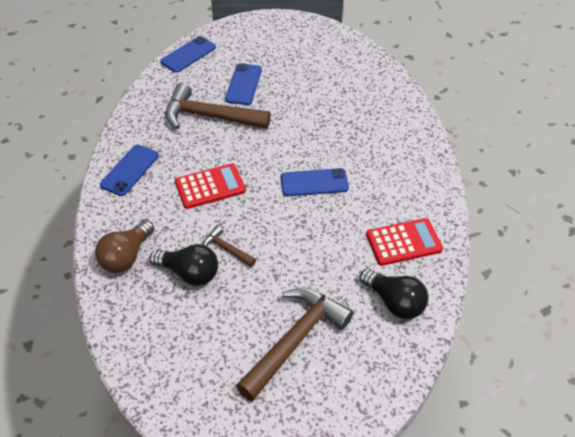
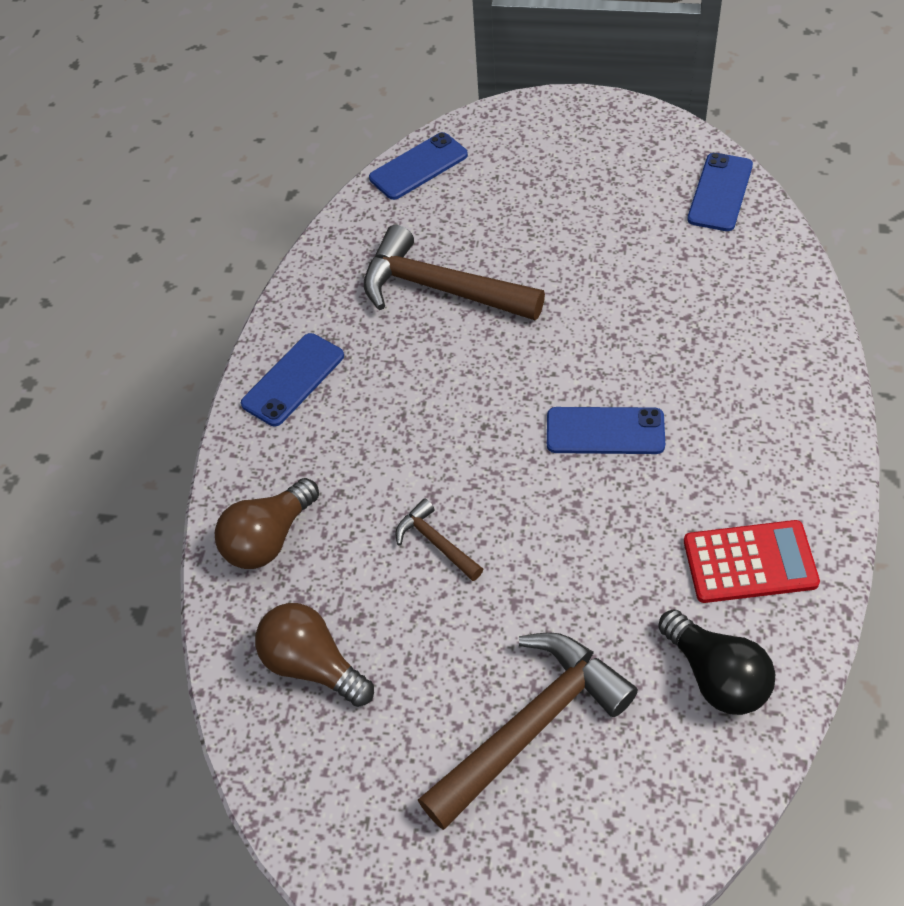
camera: 15 degrees right, 5 degrees up
black light bulb [149,244,218,286] -> none
red calculator [175,163,246,209] -> none
blue phone [225,63,262,105] -> blue phone moved to [687,153,753,231]
none -> brown light bulb [255,603,374,707]

